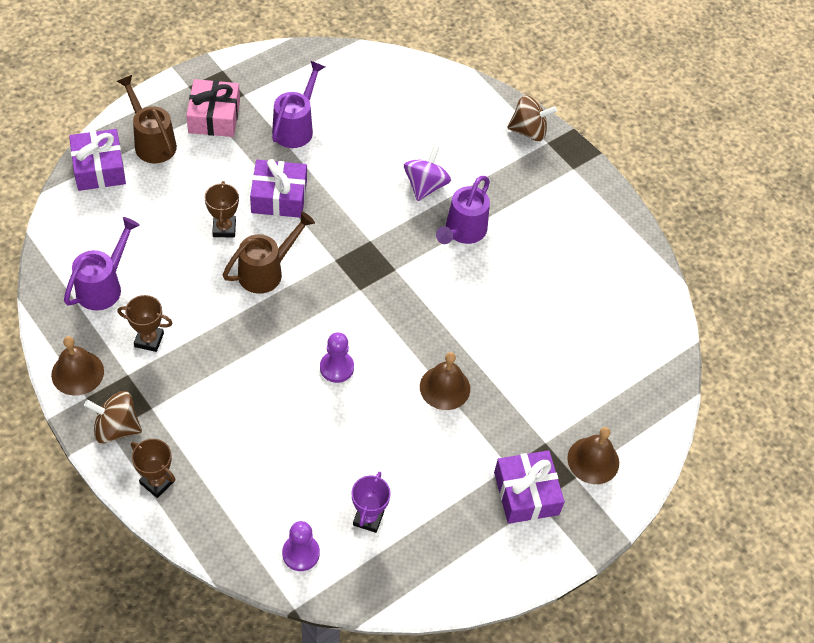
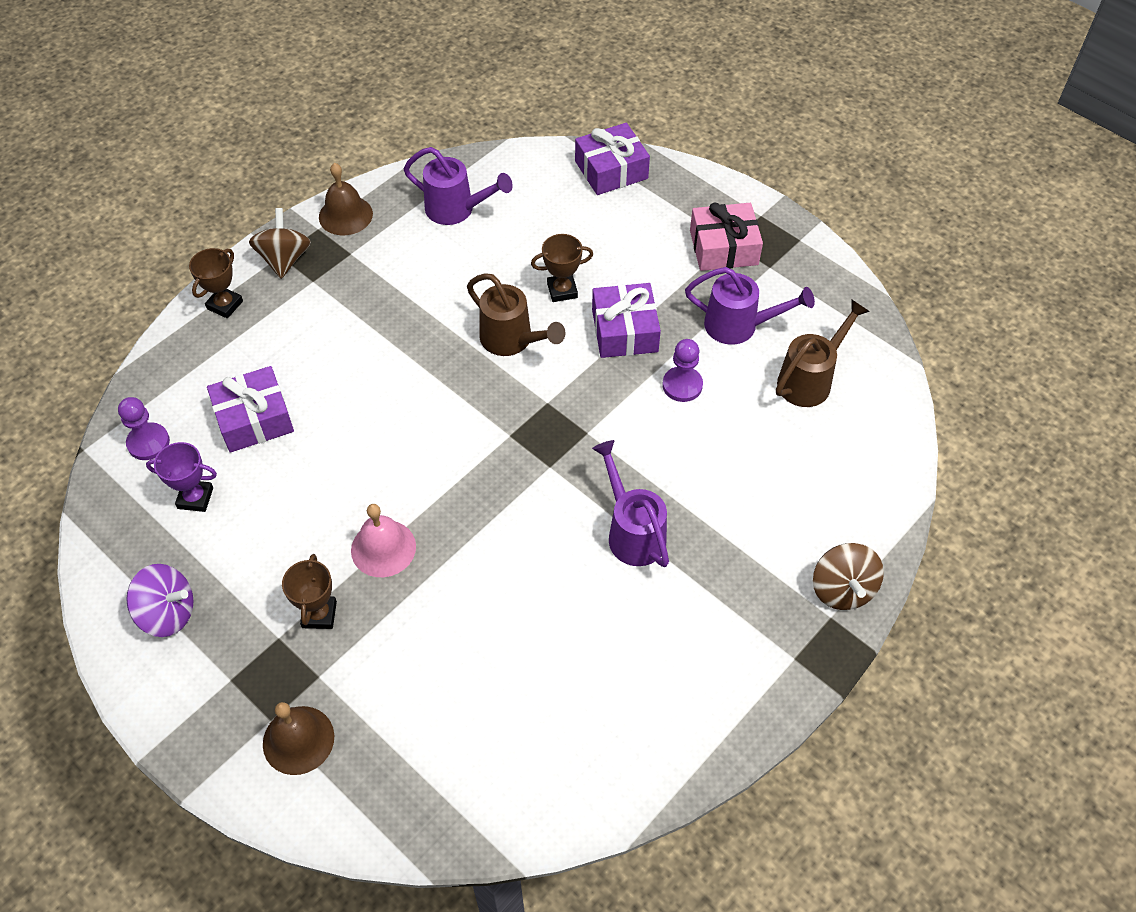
camera: 85 degrees right, 0 degrees up
brown watering can [117,75,177,163] -> brown watering can moved to [776,299,870,407]
brown trophy [117,295,173,352] -> brown trophy moved to [282,554,337,629]
purple pawn [320,332,354,383] -> purple pawn moved to [663,339,703,402]
purple spinning top [404,146,451,201] -> purple spinning top moved to [126,564,194,637]
brown bell [420,352,470,410] -> pink bell [351,504,416,577]
purple watering can [436,176,490,244] -> purple watering can turned 45 degrees clockwise [592,440,669,567]
purple gift [494,450,565,524] -> purple gift moved to [207,366,294,453]

